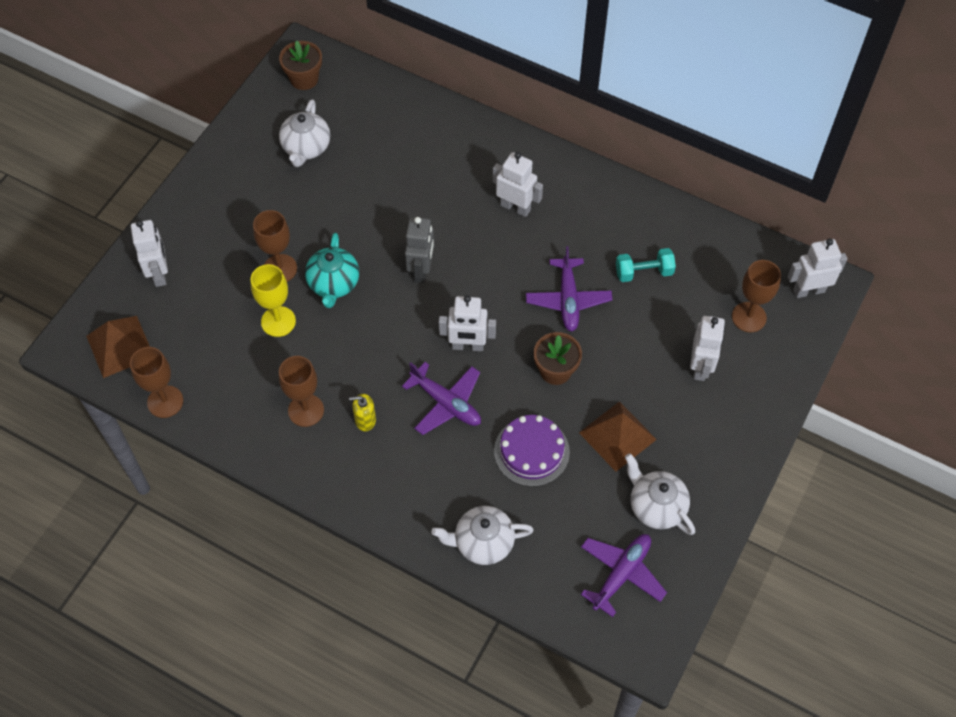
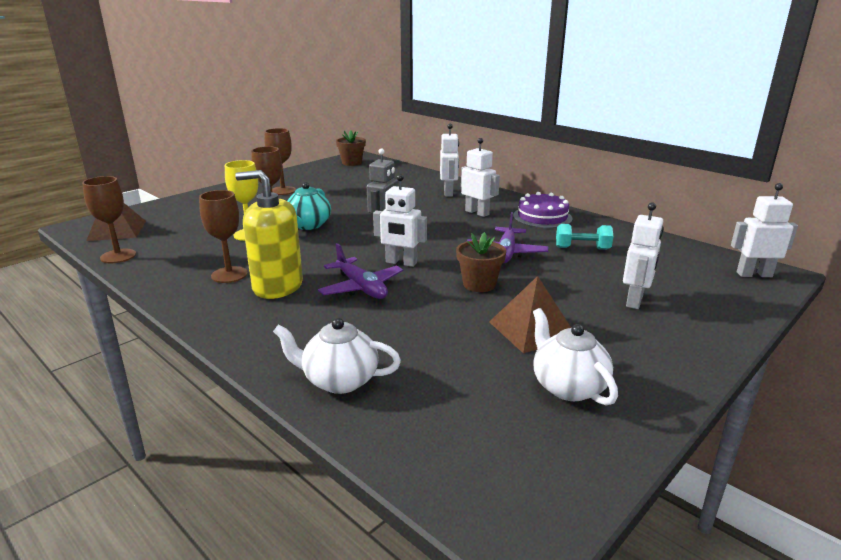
camera: 15 degrees right, 35 degrees down
white robot [131,220,168,287] -> white robot moved to [440,124,459,197]
white teapot [279,99,330,167] -> none
yellow soap dispenser [349,394,376,431] -> yellow soap dispenser [235,170,303,299], size x2.24
purple cake [494,415,570,487] -> purple cake moved to [513,192,573,228]
purple plane [581,534,667,617] -> none
brown goblet [732,260,781,332] -> brown goblet moved to [264,128,296,195]

